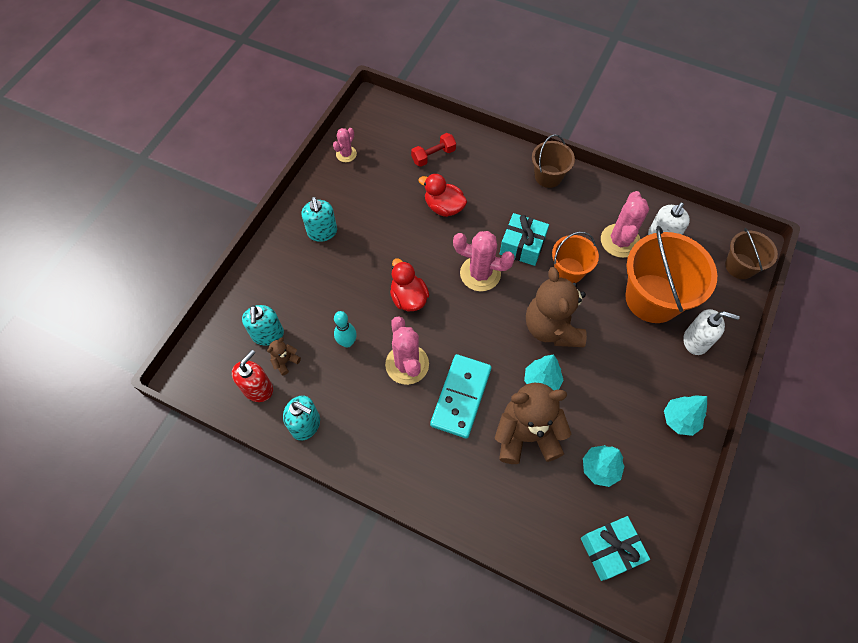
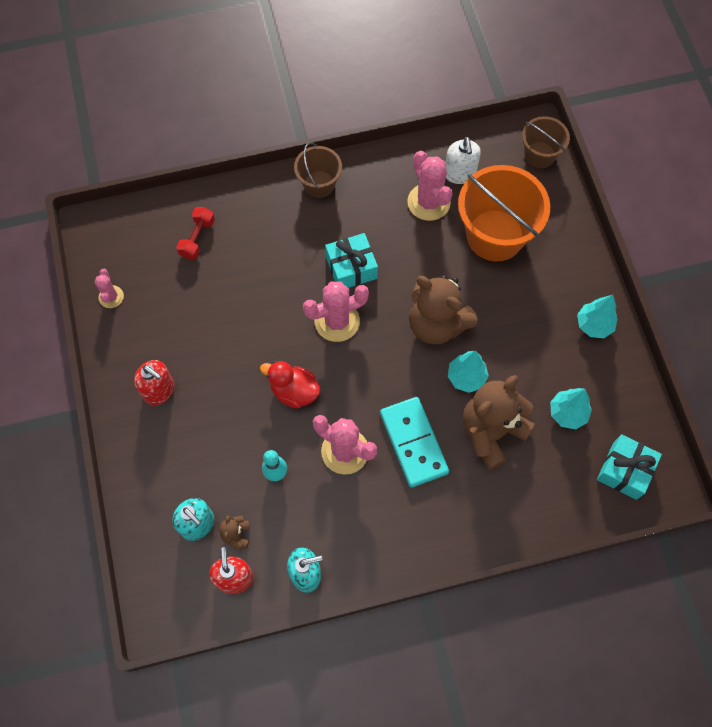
camera: 40 degrees left, 5 degrees up
turquoise soap dispenser [302,197,337,242] -> red soap dispenser [134,360,174,405]
red duck [418,174,467,217] -> none
orange bucket [552,232,599,283] -> none
white soap dispenser [684,309,740,355] -> none

